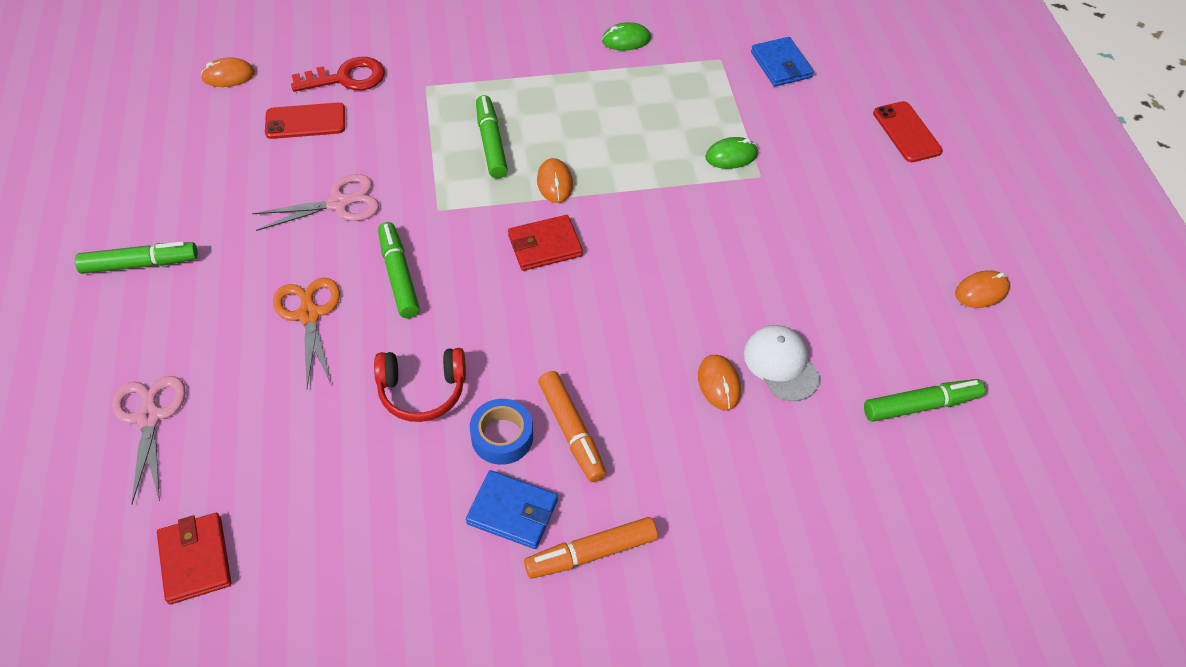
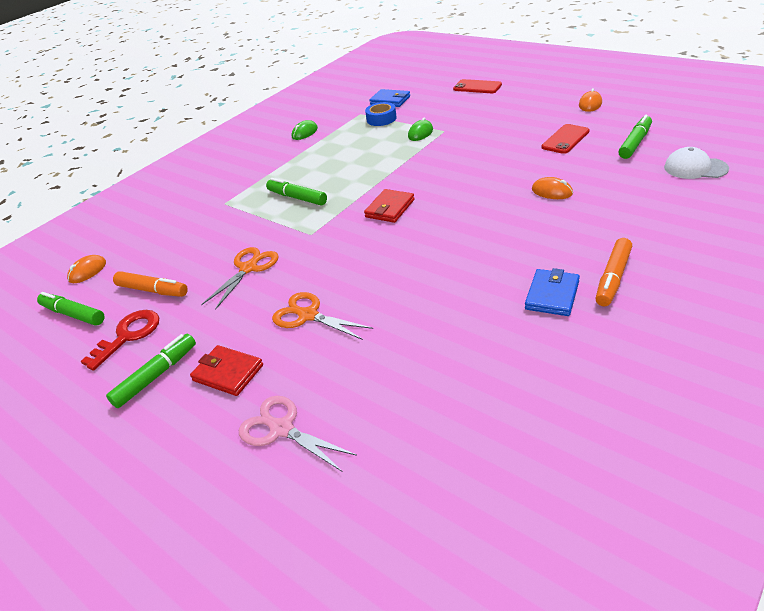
camera: 35 degrees left, 15 degrees down
red wallet [157,513,231,604] -> red wallet moved to [190,345,263,396]
pink scissors [252,174,379,231] -> orange scissors [201,247,279,310]
red phone [265,103,345,139] -> red phone moved to [541,124,590,154]
red key [291,57,385,92] -> red key moved to [81,310,159,371]
red headphones [374,348,466,422] -> none
green marker [378,222,420,318] -> green marker moved to [37,292,104,326]
blue wallet [466,470,558,549] -> blue wallet turned 45 degrees counterclockwise [525,268,580,316]
blue tape [470,399,533,465] -> blue tape moved to [365,102,397,126]
orange mouse [537,158,573,203] -> none
orange marker [538,371,606,482] -> orange marker moved to [113,271,188,297]
white cap [744,325,821,401] -> white cap moved to [664,147,729,179]

